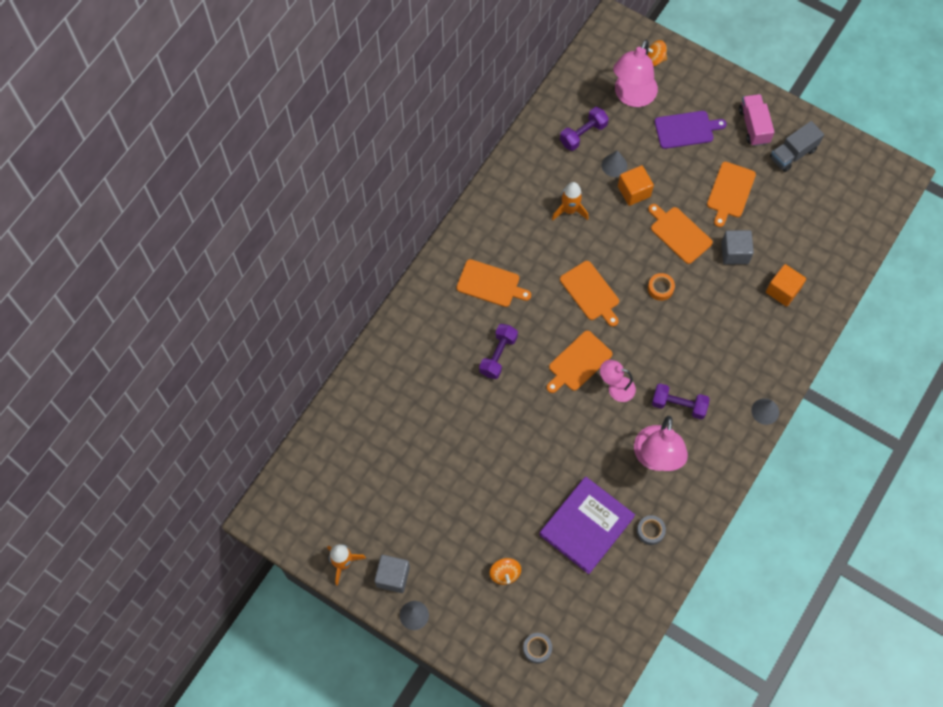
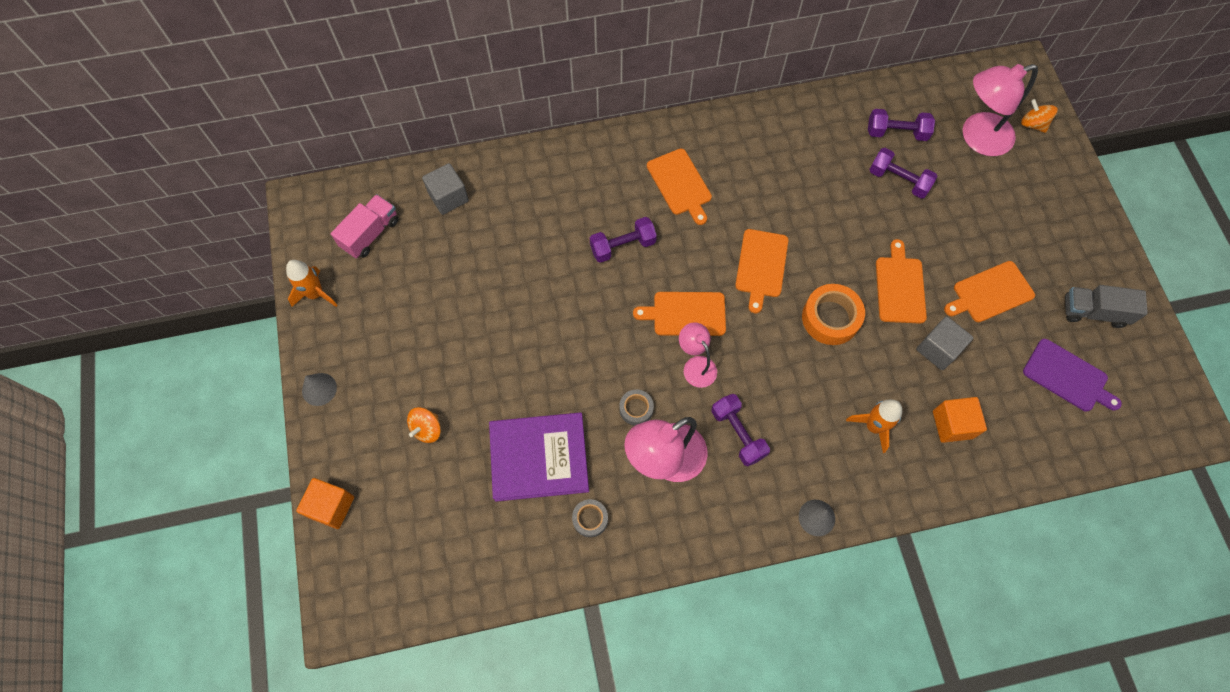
camera: 45 degrees right, 0 degrees up
grey cube [374,555,410,593] -> grey cube moved to [422,163,469,215]
grey tape [523,633,552,663] -> grey tape moved to [619,389,654,426]
orange rocket [552,182,589,220] -> orange rocket moved to [846,400,902,453]
grey cone [602,150,627,177] -> purple dumbbell [869,148,938,199]
orange cube [618,165,654,206] -> orange cube moved to [296,478,354,529]
orange tape [648,273,675,301] -> orange tape [802,284,865,345], size x1.77
purple cutting board [655,111,727,149] -> purple cutting board moved to [1023,339,1122,412]
pink truck [739,94,775,146] -> pink truck moved to [331,194,398,258]

